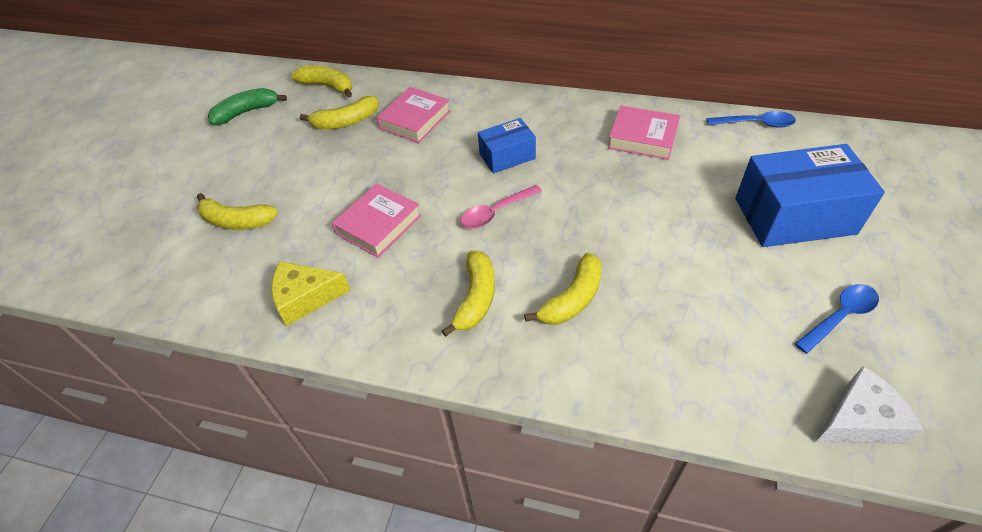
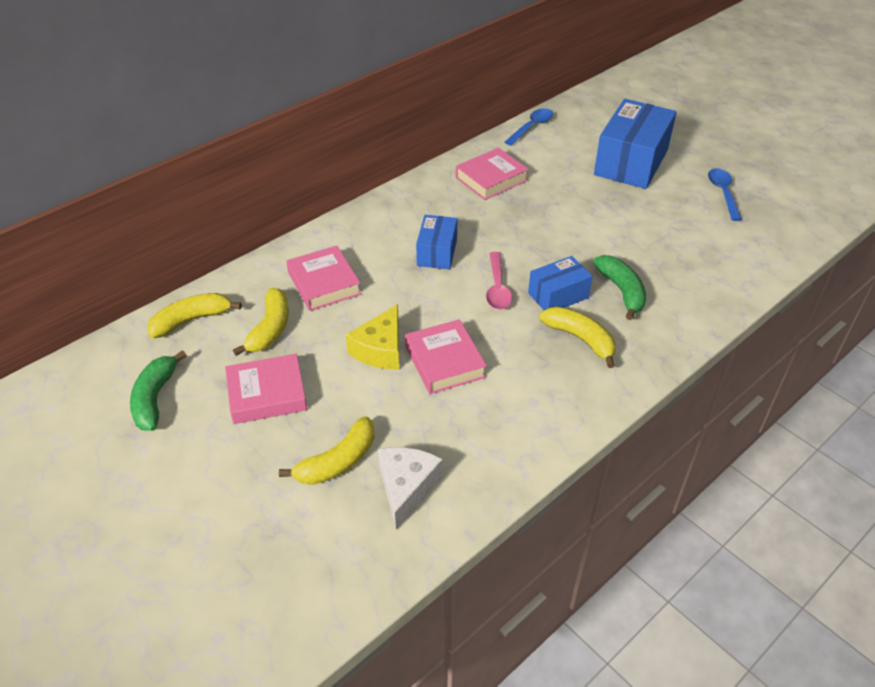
camera: 60 degrees left, 5 degrees down
yellow cheese [271,261,350,326] -> yellow cheese moved to [346,304,399,370]
yellow banana [524,253,602,325] -> green banana [593,255,646,320]
white cheese [815,366,923,444] -> white cheese moved to [378,447,443,529]
none -> pink book [225,354,307,424]
none -> blue box [528,256,593,310]

